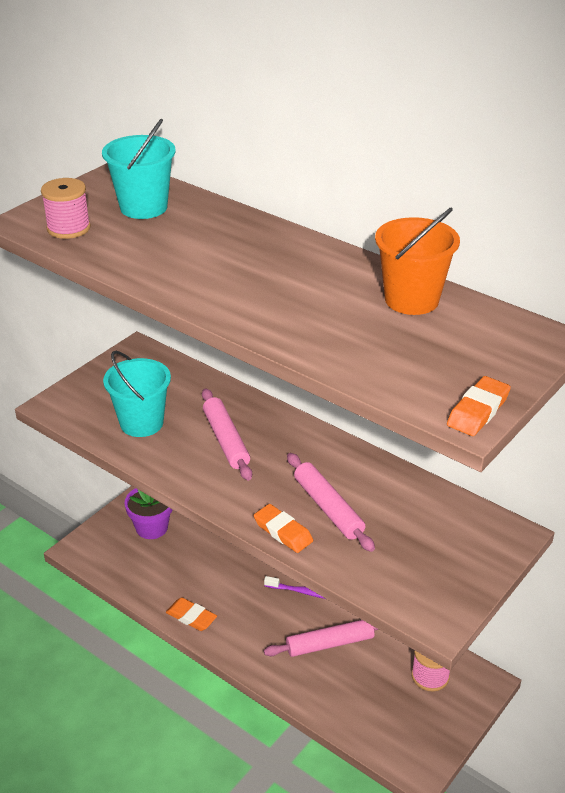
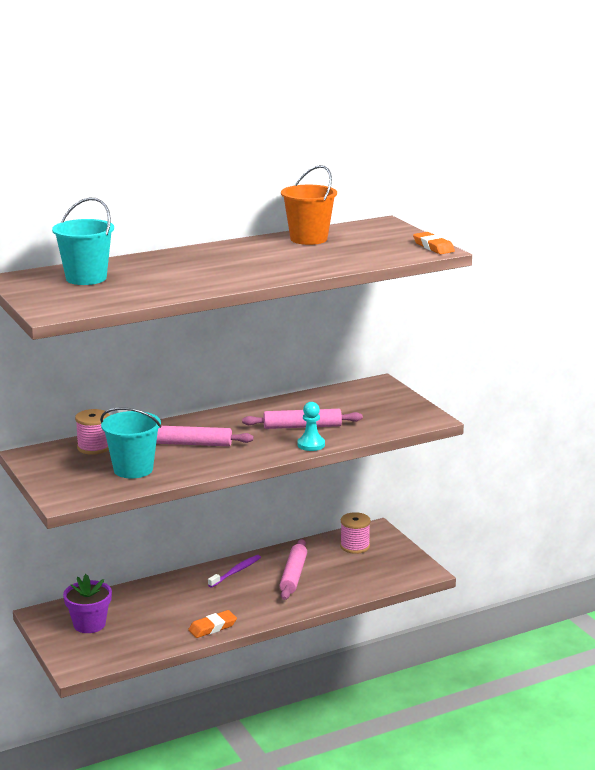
camera: 65 degrees left, 15 degrees down
pink spool [41,178,91,239] -> pink spool moved to [75,409,109,455]
orange eraser [254,504,313,553] -> turquoise pawn [298,402,325,451]

